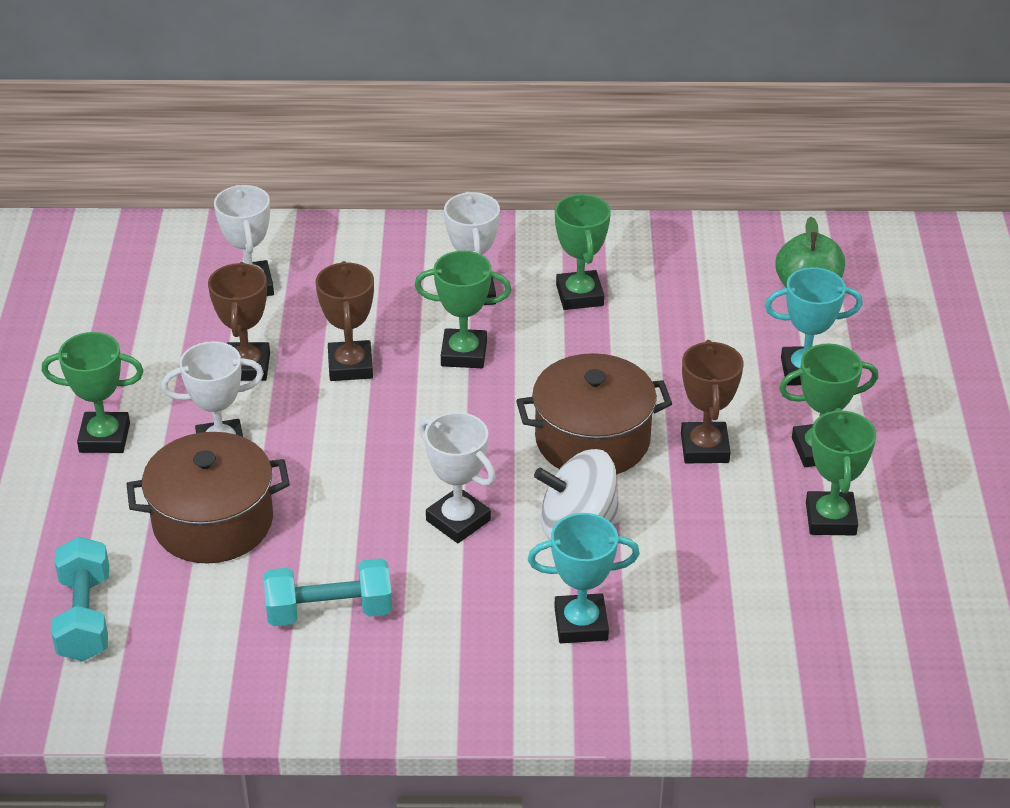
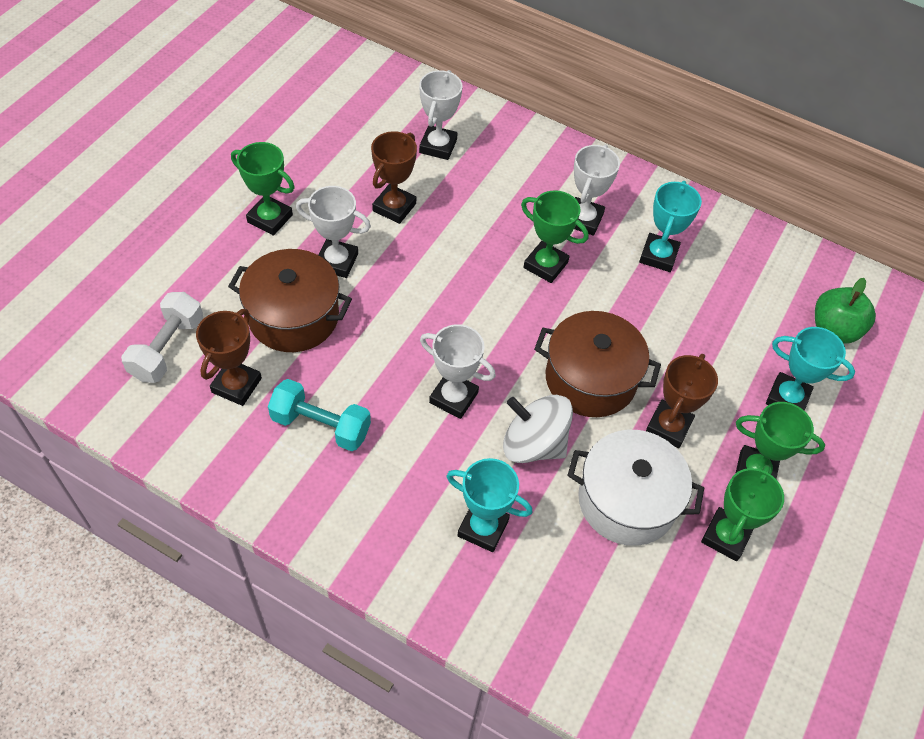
camera: 25 degrees right, 15 degrees up
turquoise dumbbell [51,536,109,661] -> white dumbbell [121,292,203,383]
brown trophy [315,261,374,381] -> brown trophy moved to [196,309,262,406]
white trophy [419,412,496,543] -> white trophy turned 45 degrees counterclockwise [420,324,496,419]
green trophy [555,194,611,310] -> turquoise trophy [639,181,702,272]
none -> white pot [567,430,704,546]

